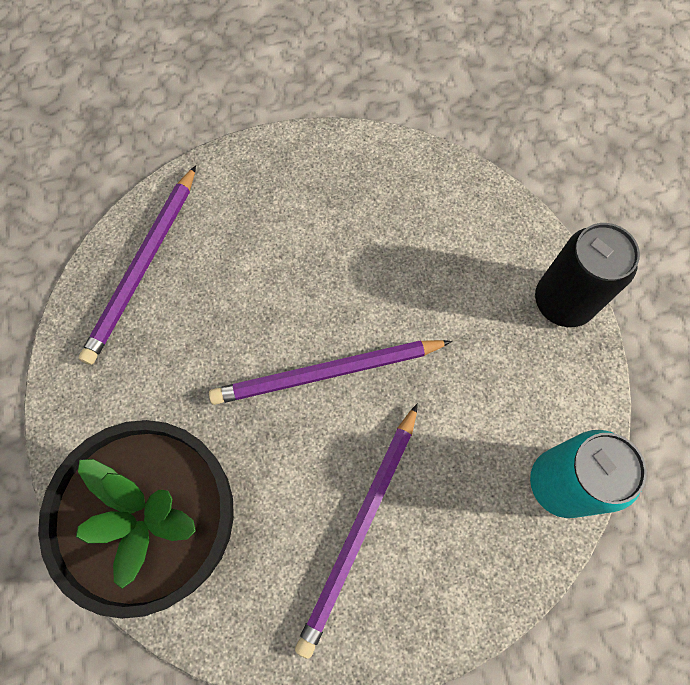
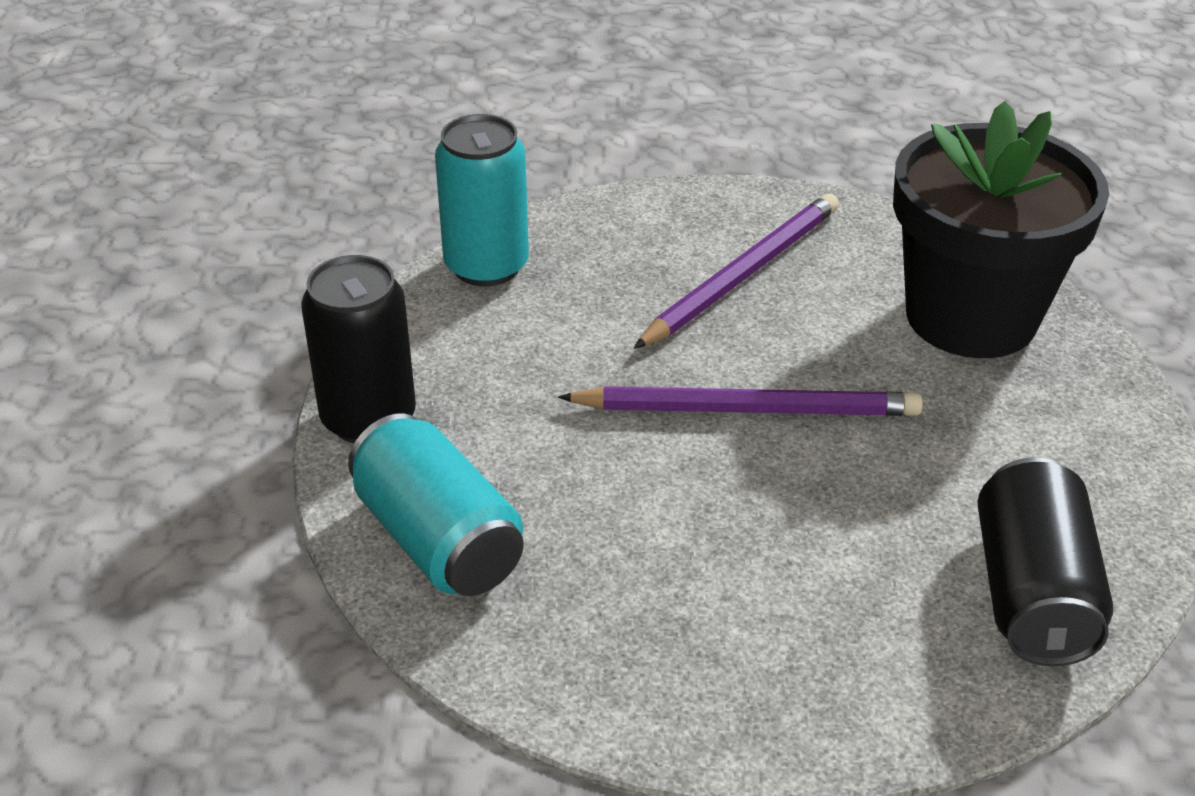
camera: 165 degrees left, 30 degrees down
purple pencil [79,165,196,365] -> black can [977,457,1113,666]
none -> turquoise can [348,413,524,596]

